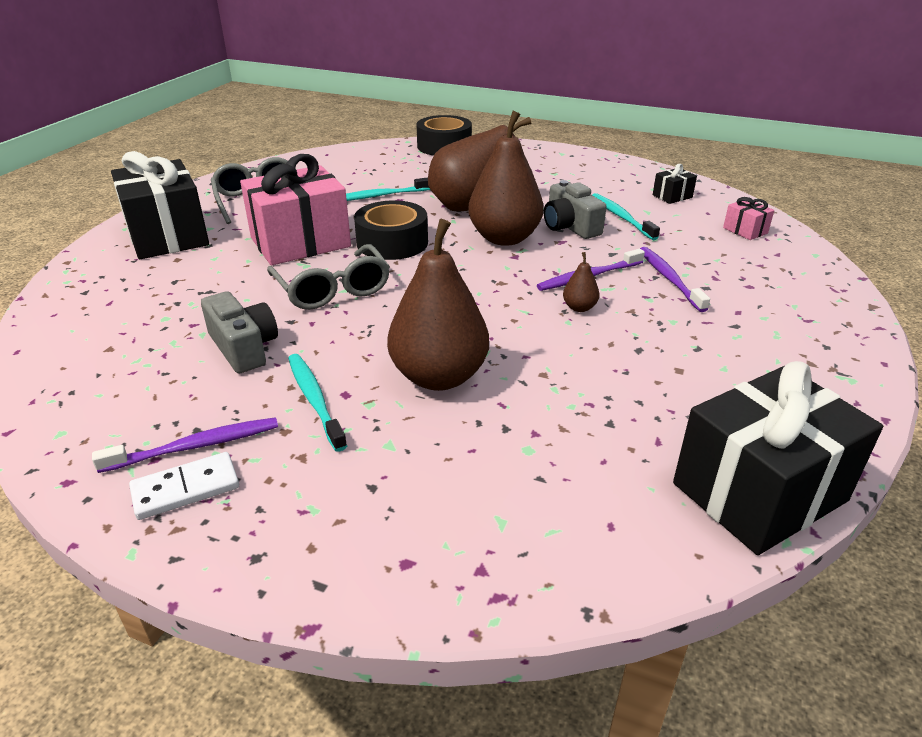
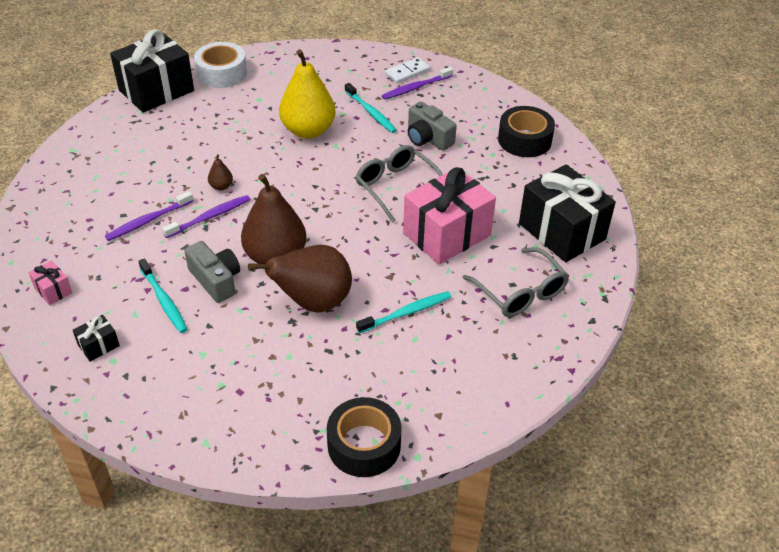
camera: 170 degrees right, 10 degrees up
black tape [354,200,428,260] -> black tape moved to [498,106,555,157]
brown pear [387,219,489,391] -> yellow pear [279,49,336,138]
purple toothbrush [640,247,710,312] -> purple toothbrush turned 75 degrees clockwise [105,191,193,241]
none -> white tape [194,42,247,88]

